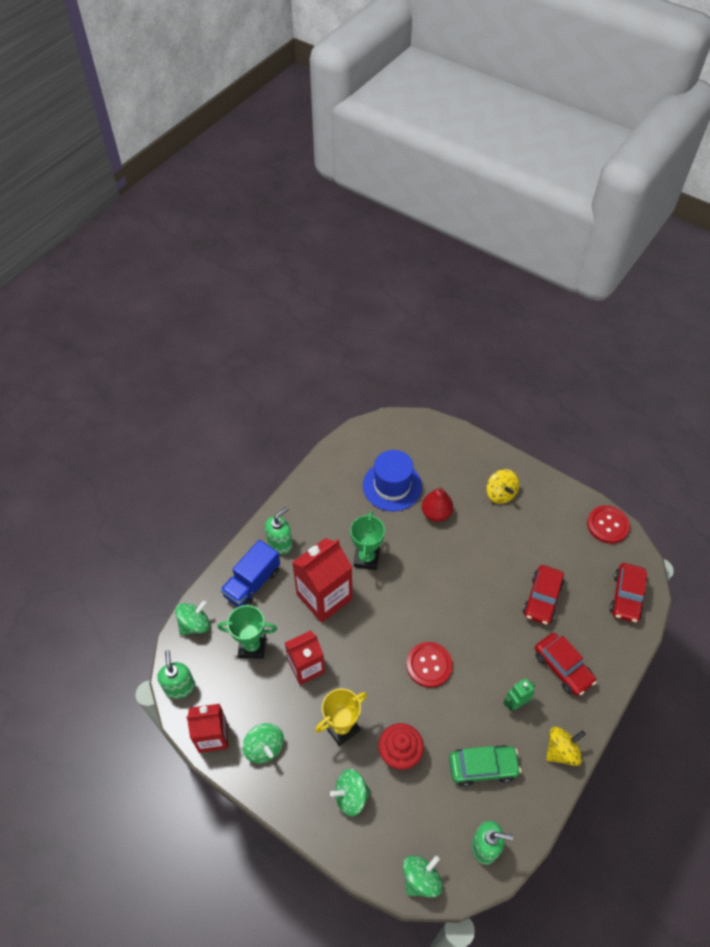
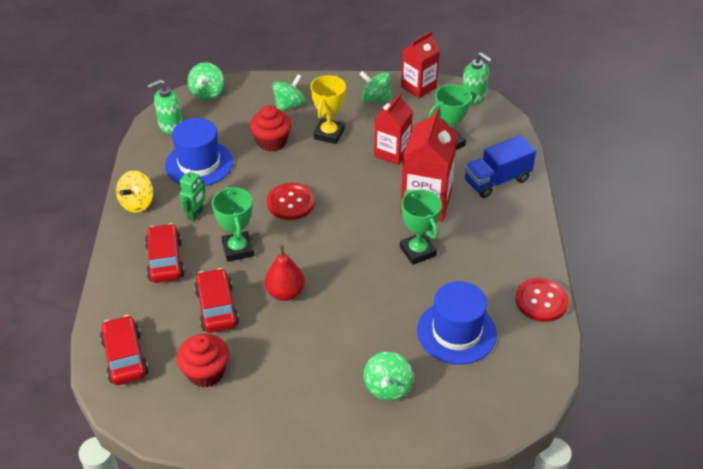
camera: 145 degrees right, 10 degrees down
green spinning top [175,600,210,635] -> green spinning top moved to [364,352,413,401]
blue truck [220,540,280,607] -> blue truck turned 120 degrees counterclockwise [464,135,536,198]
green soap dispenser [265,507,293,554] -> none
red pear [422,487,453,522] -> red pear moved to [265,245,305,301]
green car [449,745,521,787] -> blue hat [165,118,233,186]
yellow spinning top [486,469,519,504] -> none
red car [535,633,597,696] -> red car turned 60 degrees clockwise [145,223,185,283]
red button [587,505,630,544] -> red button moved to [515,278,569,322]
none -> red cupcake [177,334,229,388]
none -> green trophy [212,186,254,262]

